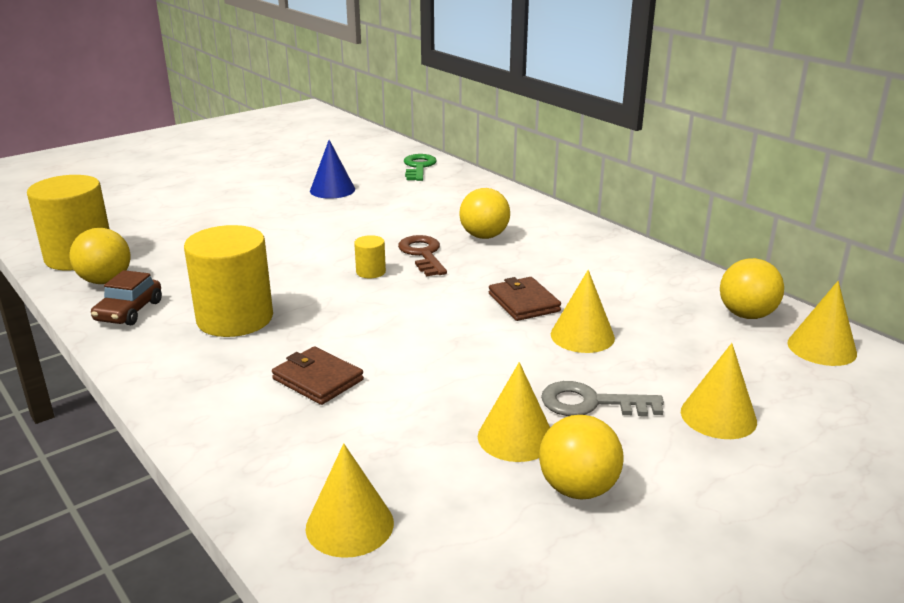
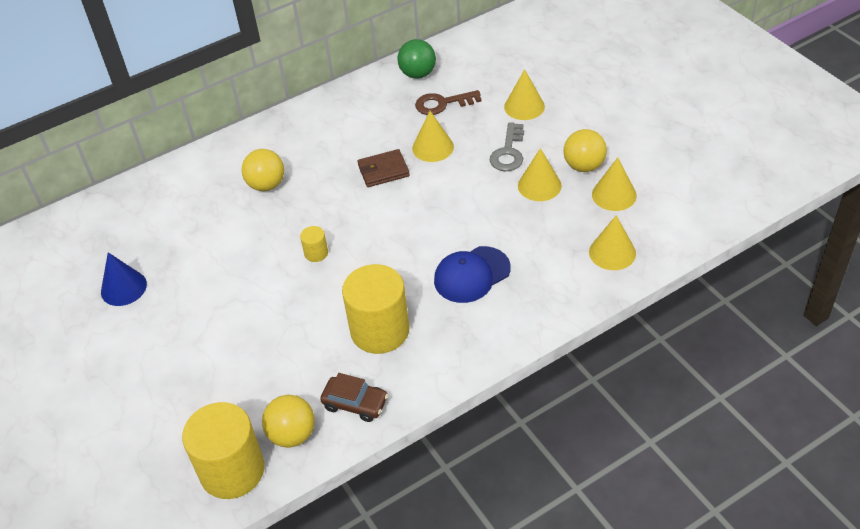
camera: 80 degrees left, 20 degrees up
brown wallet [272,347,364,405] -> blue cap [434,246,511,303]
brown key [398,235,447,276] -> brown key moved to [415,90,482,115]
green key [404,154,437,181] -> none
yellow ball [720,258,784,319] -> green ball [397,39,436,79]
yellow cone [787,281,857,366] -> yellow cone moved to [592,157,637,211]

